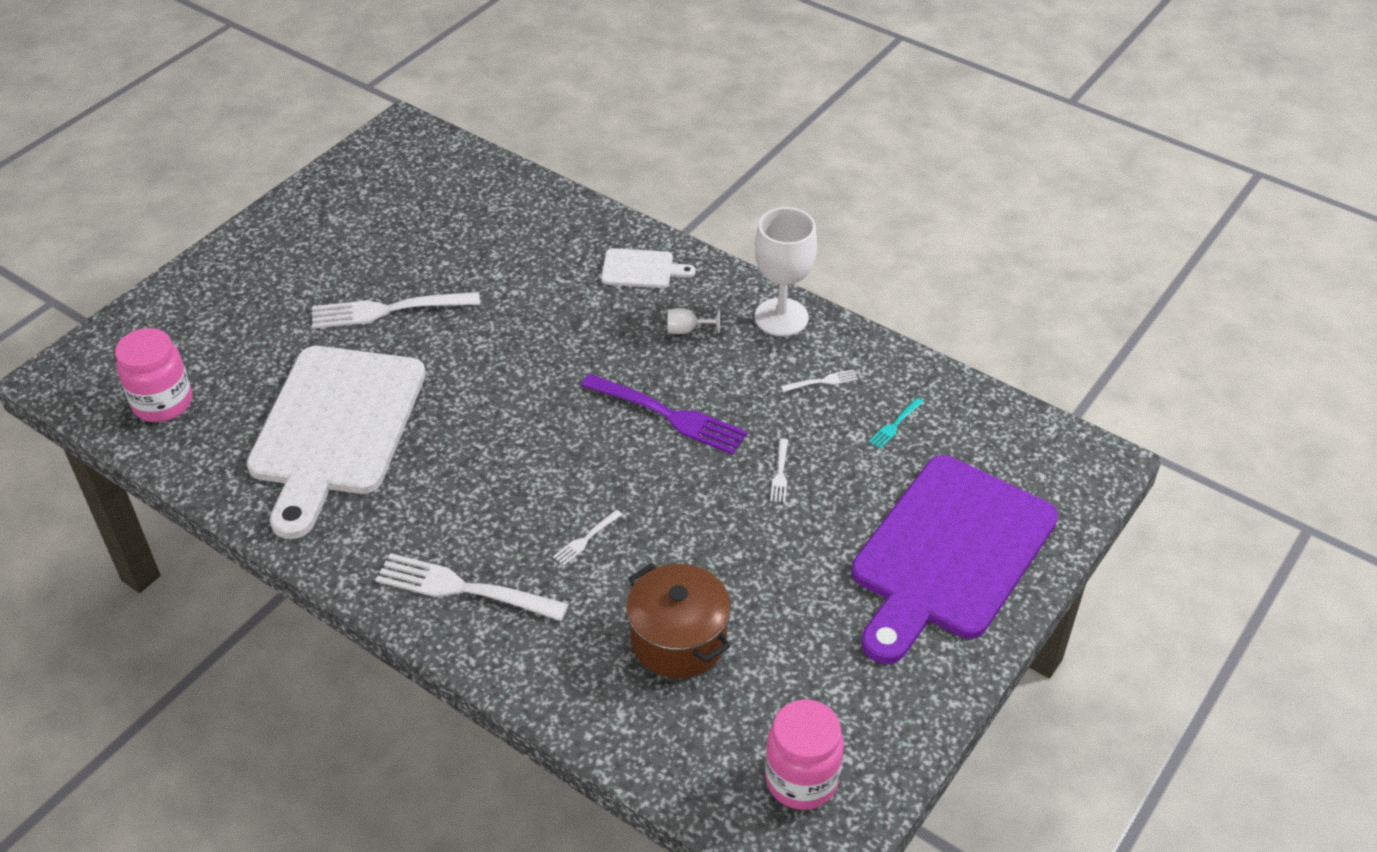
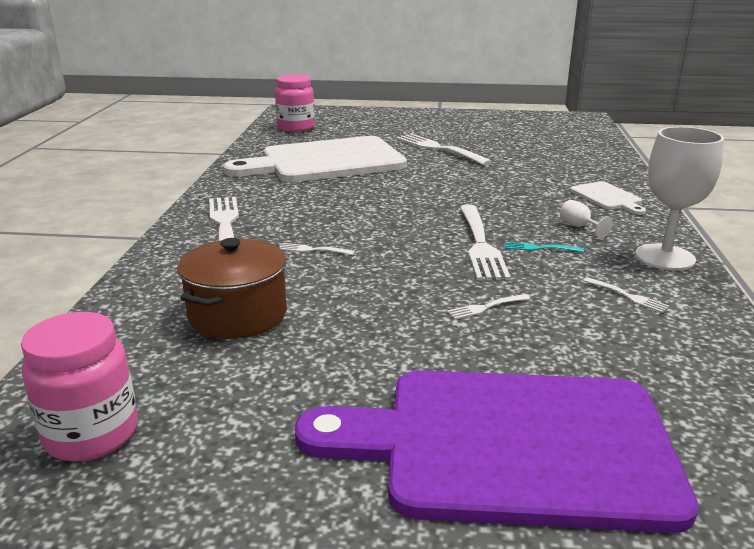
camera: 60 degrees right, 20 degrees down
purple fork [581,374,748,455] -> white fork [460,205,511,280]
turquoise fork [869,398,924,449] -> turquoise fork moved to [505,242,584,252]

